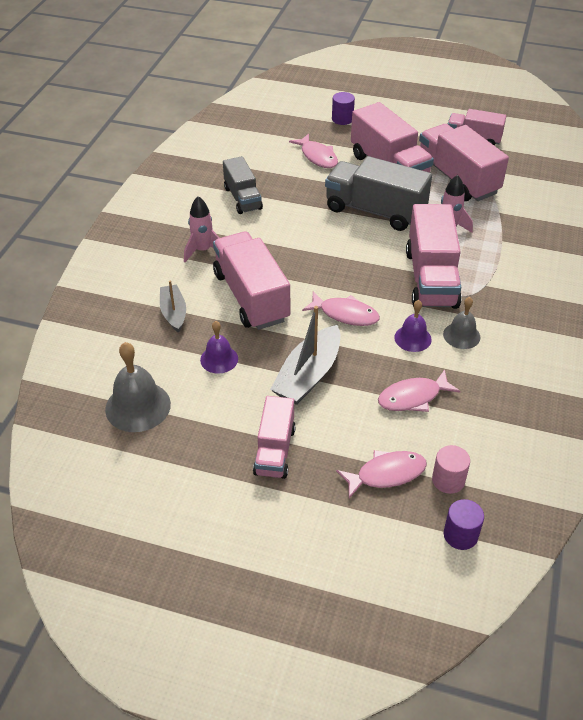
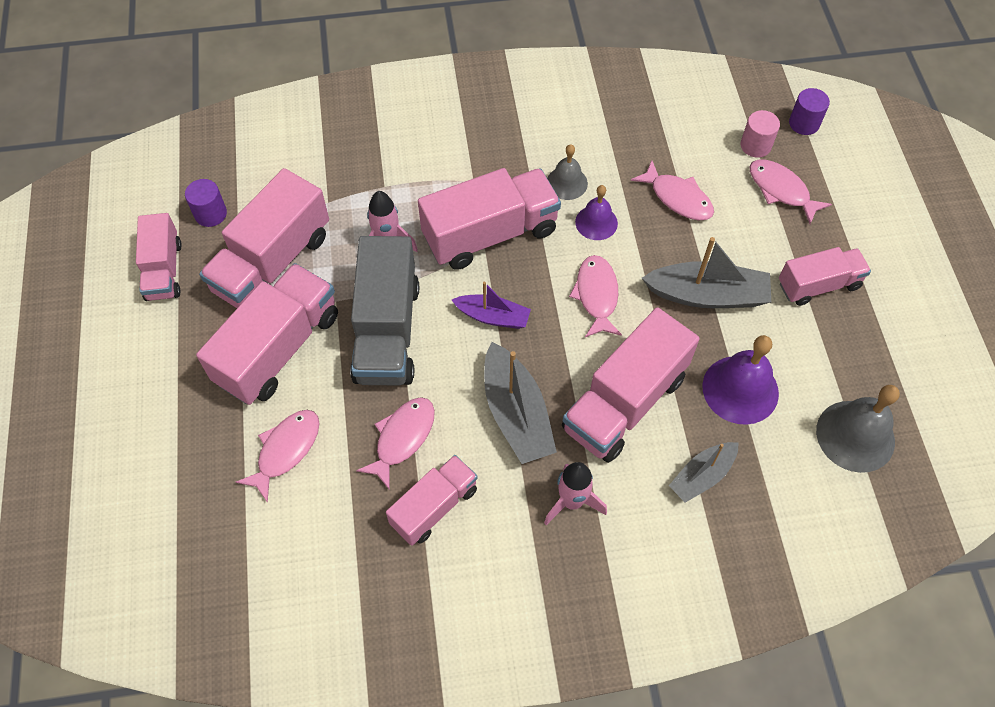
camera: 115 degrees left, 15 degrees up
purple bell [200,321,238,374] -> purple bell [703,335,779,425], size x1.63
grey truck [223,156,263,214] -> pink truck [386,455,478,546]
purple cylinder [332,92,355,125] -> purple cylinder moved to [185,179,227,227]
none -> pink fish [356,397,435,490]
none -> purple boat [452,282,531,329]
none -> grey boat [484,342,557,464]

